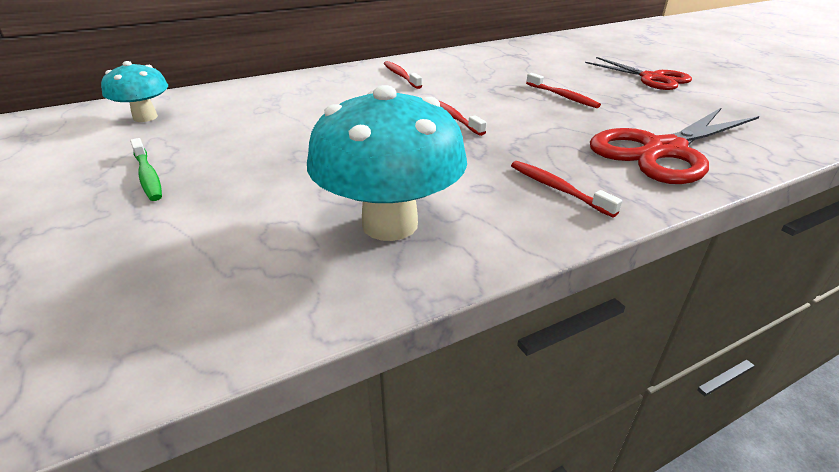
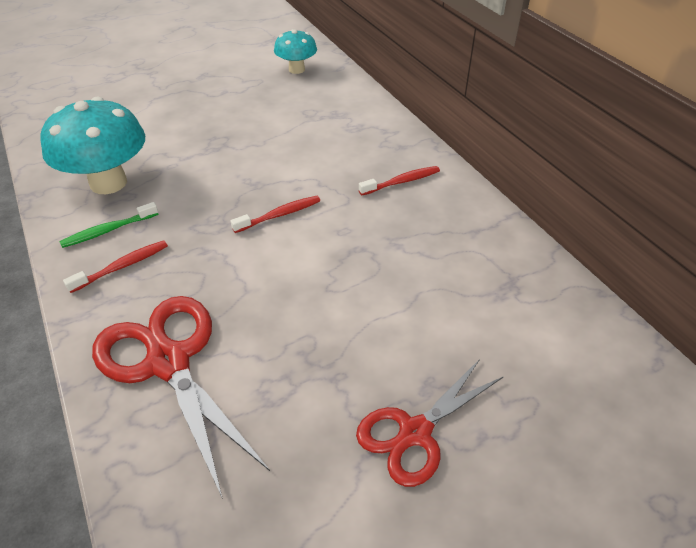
camera: 90 degrees right, 10 degrees up
green toothbrush [130,138,162,201] -> green toothbrush moved to [59,202,159,248]
red toothbrush [526,73,601,108] -> none

